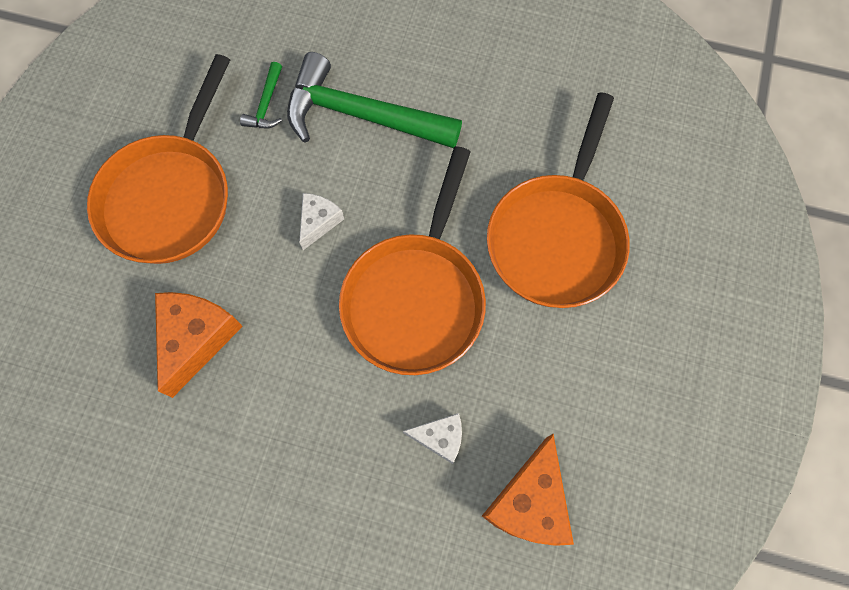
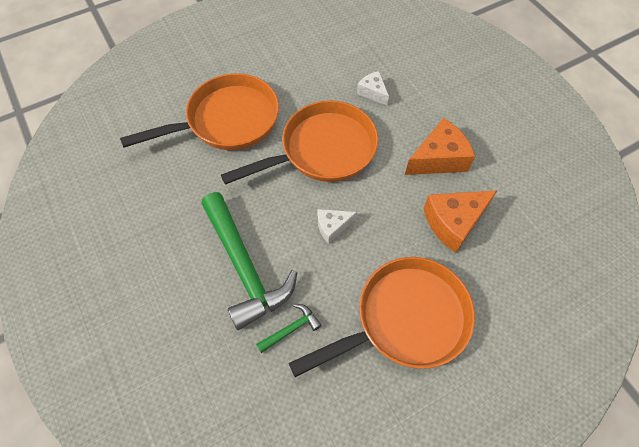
camera: 135 degrees left, 10 degrees down
orange cheese [482,434,574,546] -> orange cheese moved to [405,118,475,175]

